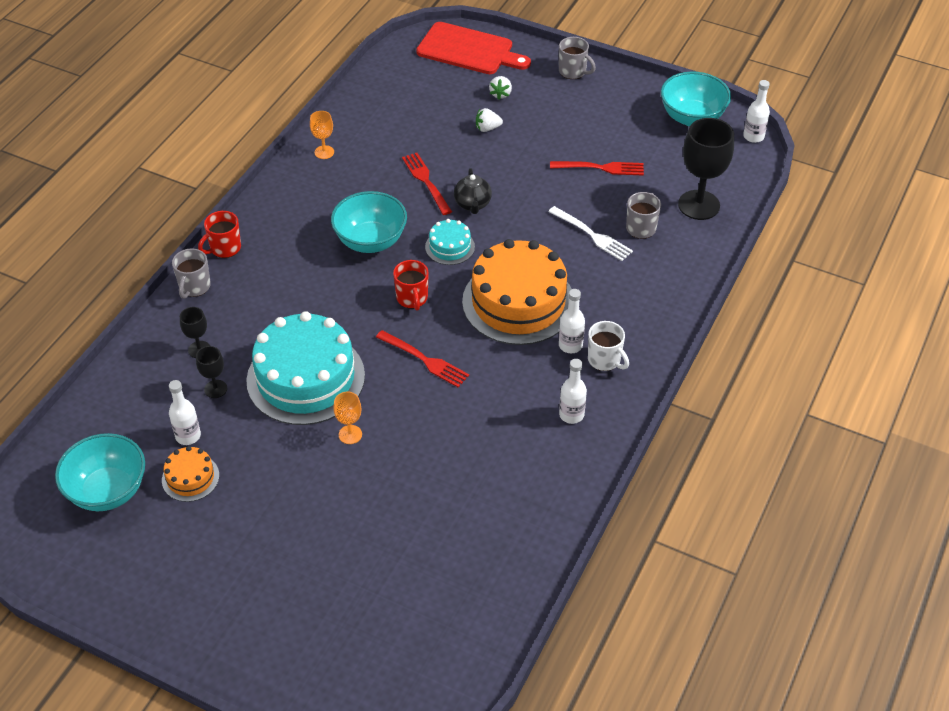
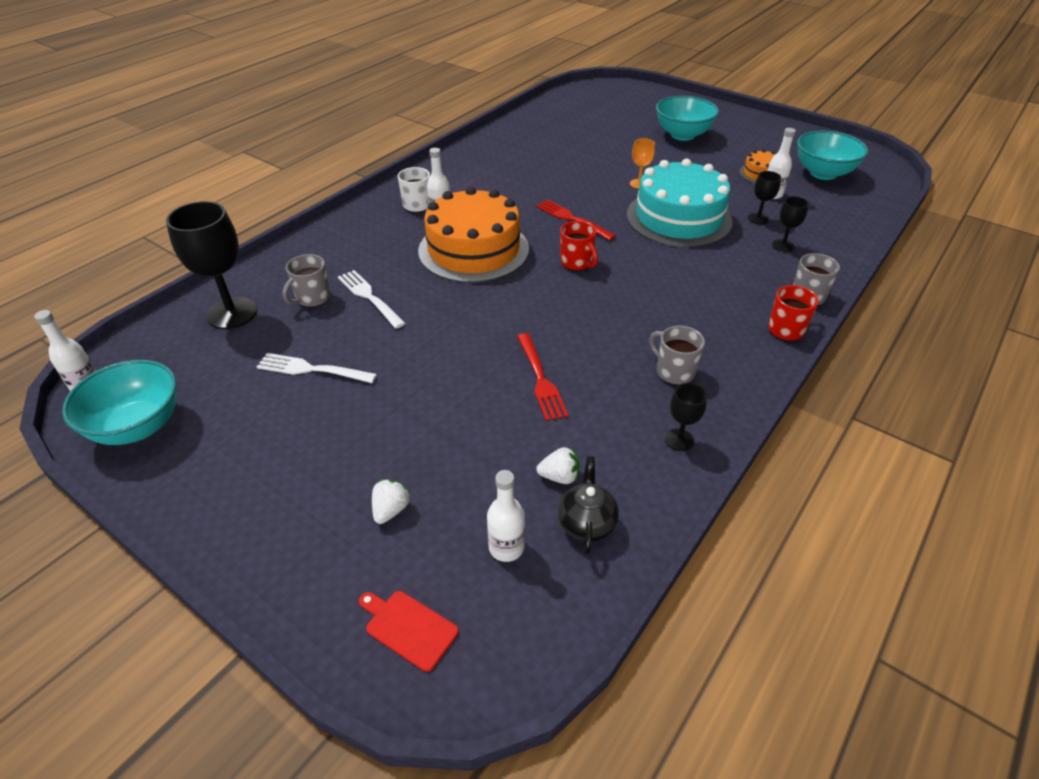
camera: 170 degrees left, 5 degrees down
orange goblet [310,111,334,159] -> black goblet [665,383,707,451]
turquoise bowl [331,191,407,253] -> turquoise bowl moved to [656,96,719,141]
red mug [393,260,429,311] -> red mug turned 150 degrees clockwise [560,221,598,271]
red cutting board [416,22,531,74] -> red cutting board [359,591,459,672], size x0.49
turquoise cake [425,219,475,265] -> none
black teapot [454,168,492,214] -> black teapot moved to [558,456,619,555]
white strawberry [476,108,503,132] -> white strawberry moved to [536,447,580,484]
red fork [550,161,644,176] -> white fork [257,353,377,383]
grey mug [559,37,596,79] -> grey mug moved to [649,326,705,385]
white bottle [559,359,587,424] -> white bottle moved to [487,470,525,562]

